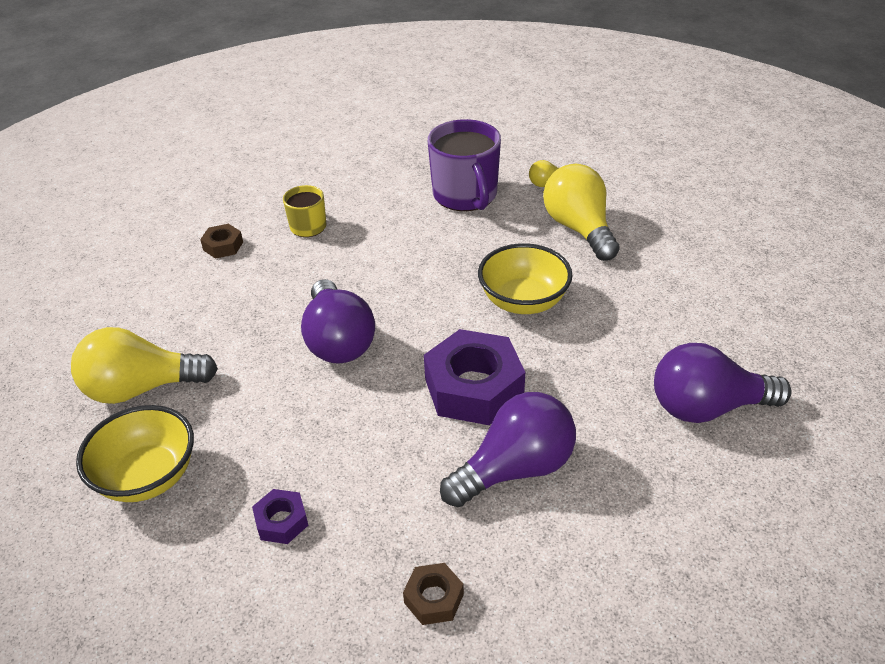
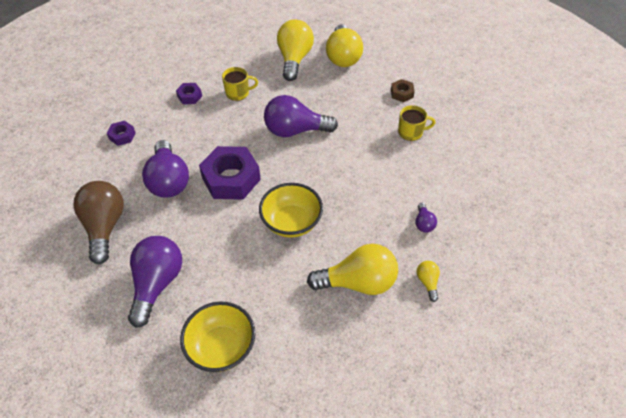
camera: 105 degrees right, 10 degrees up
yellow bowl [76,405,194,502] -> yellow bowl moved to [180,302,255,372]
brown nut [403,563,464,625] -> purple nut [107,121,136,146]
purple mug [428,119,501,211] -> purple light bulb [415,203,437,233]
none -> brown light bulb [73,181,124,264]
none -> yellow mug [222,67,258,101]
none -> yellow light bulb [326,24,363,67]

